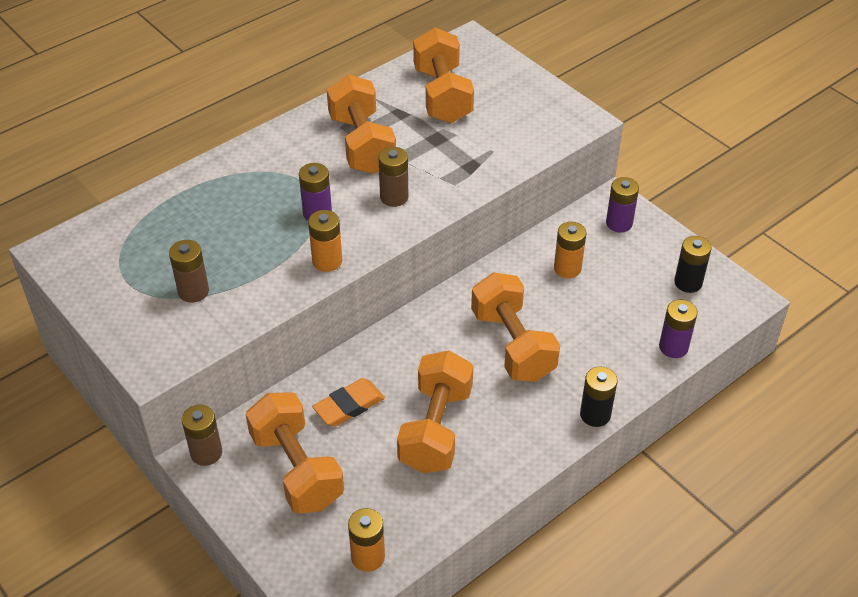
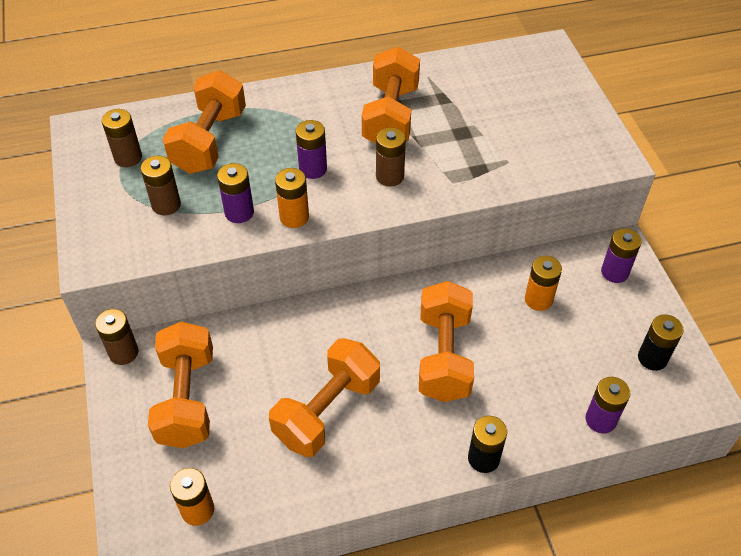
camera: 25 degrees right, 5 degrees up
orange eraser [312,378,385,427] -> none
orange dumbbell [413,28,474,123] -> orange dumbbell moved to [163,70,246,174]
none -> brown battery [102,109,142,167]
none -> purple battery [217,163,254,223]

